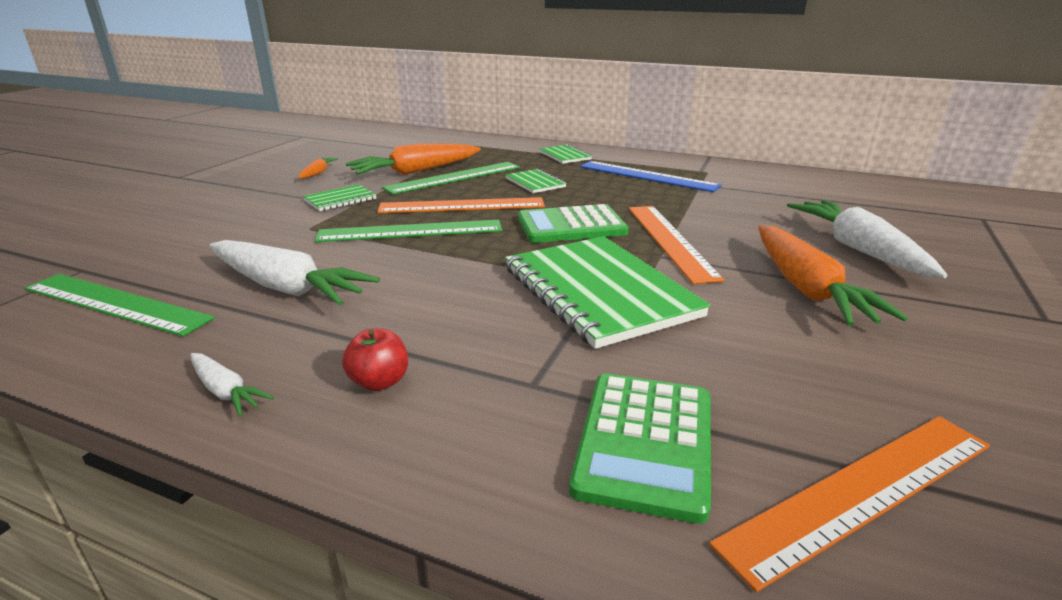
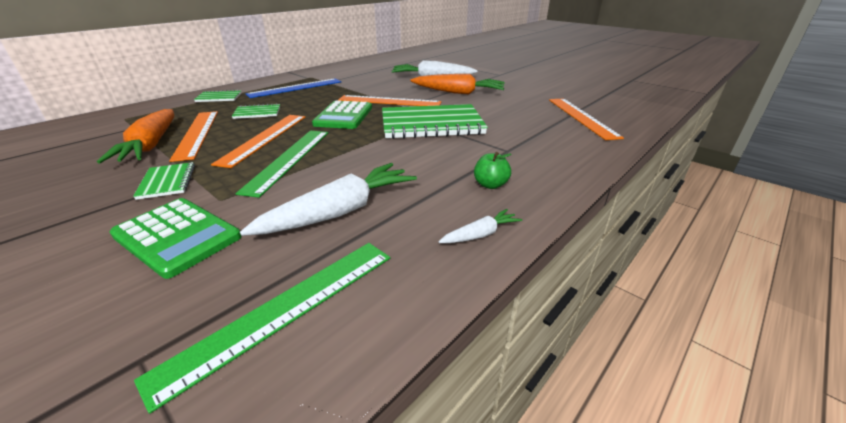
camera: 70 degrees left, 5 degrees up
orange carrot [298,157,338,179] -> none
red apple [342,328,408,391] -> green apple [474,152,511,189]
green ruler [382,162,520,194] -> orange ruler [169,111,218,162]
green calculator [569,373,711,524] -> green calculator moved to [110,198,242,279]

